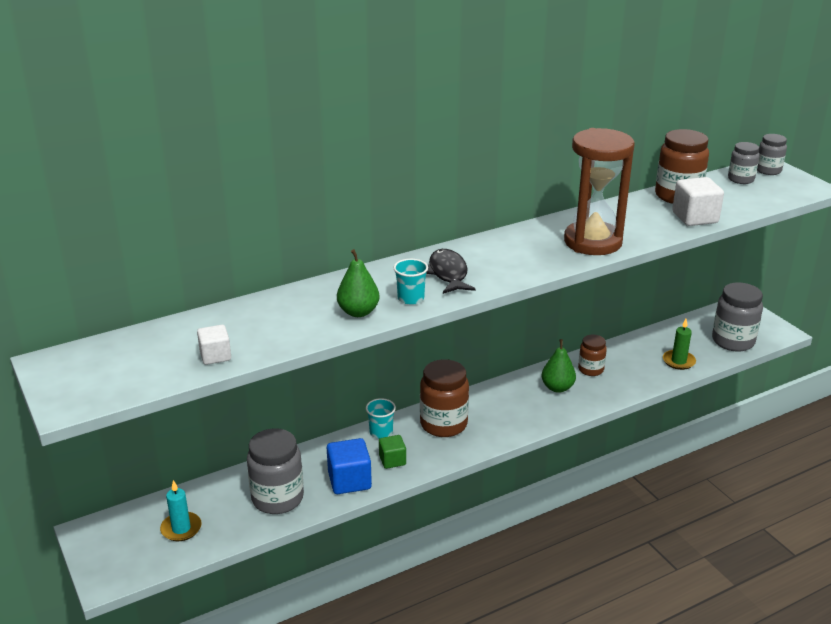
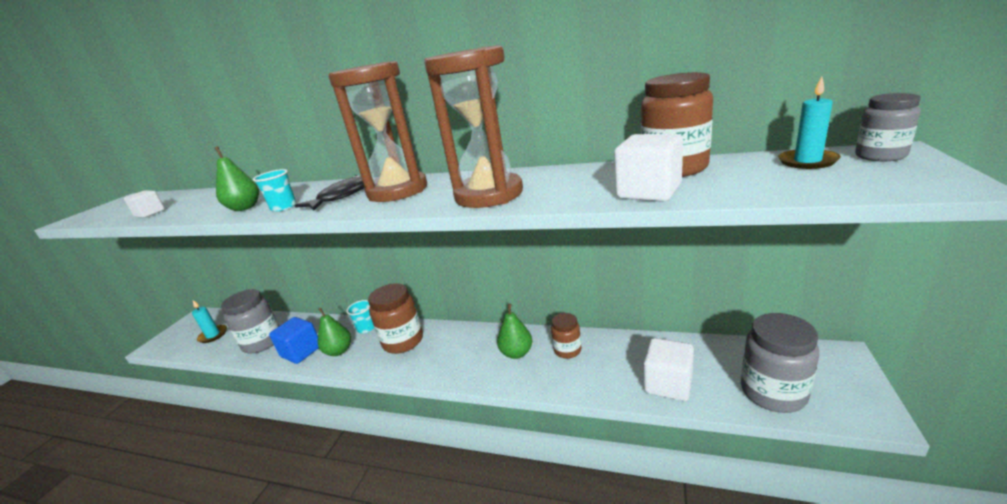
camera: 50 degrees right, 5 degrees down
green cube [379,435,406,469] -> green pear [318,308,351,356]
green candle [663,319,696,370] -> white cube [644,338,694,401]
grey jar [728,142,759,184] -> turquoise candle [778,76,841,169]
none -> brown hourglass [328,61,427,202]

